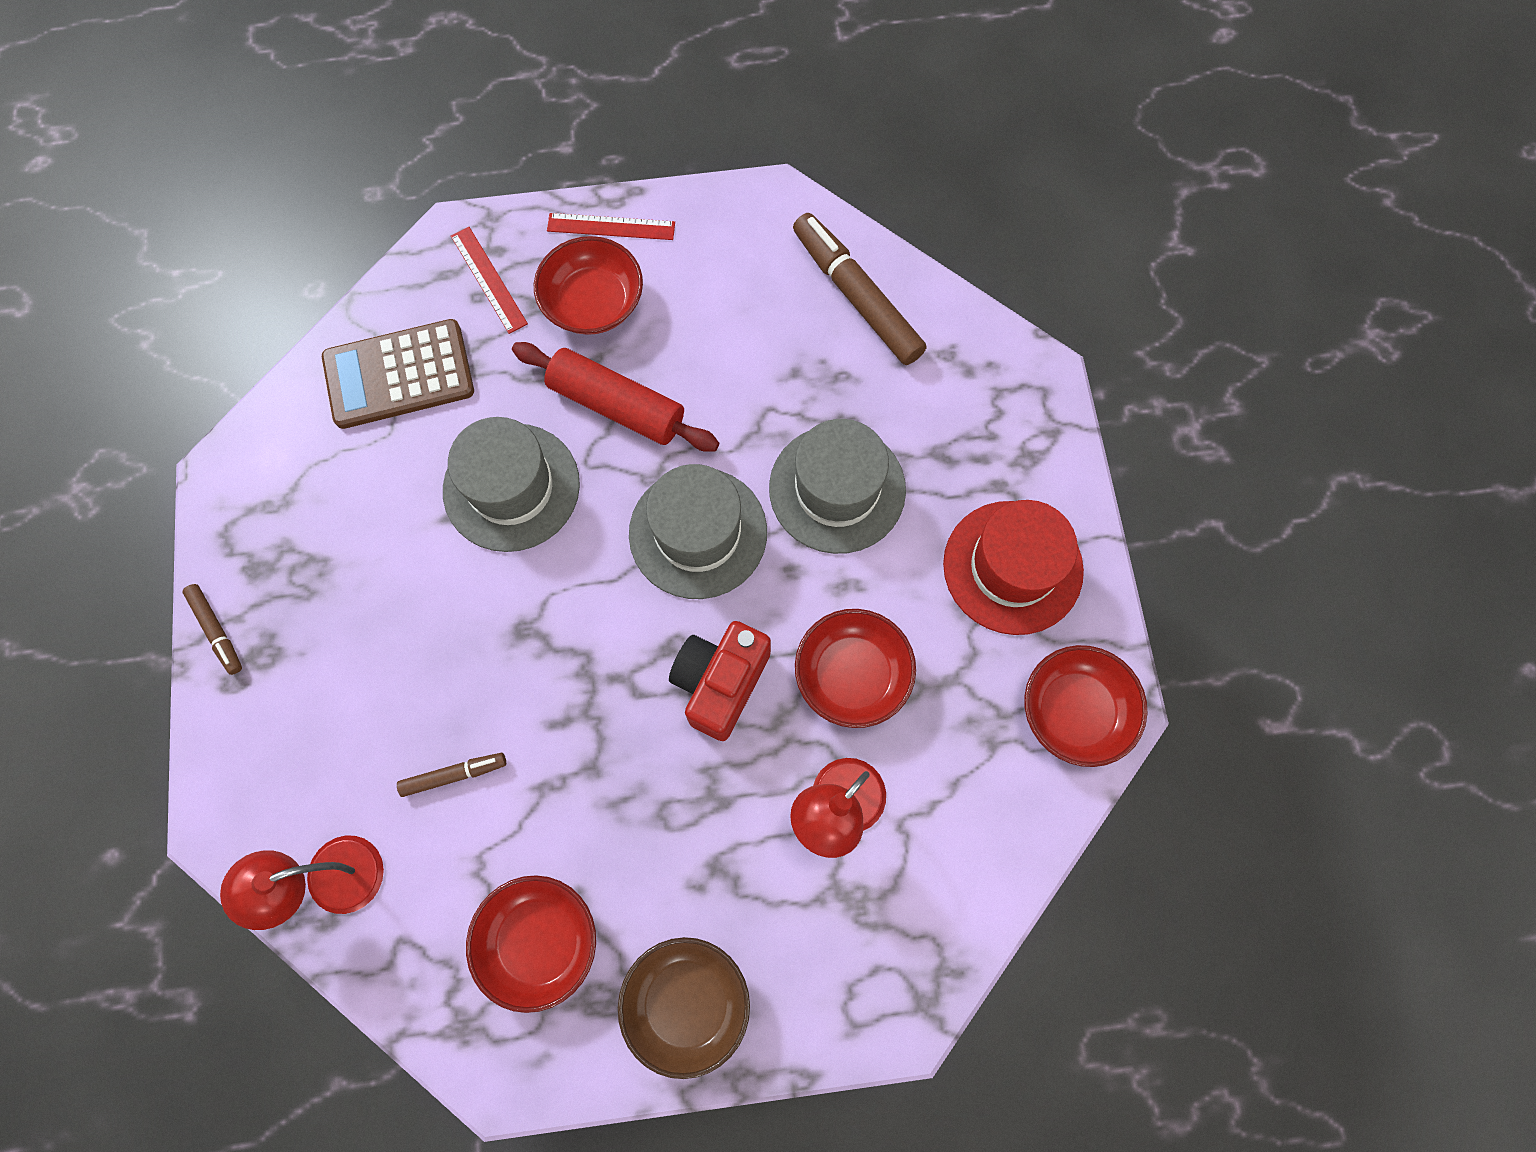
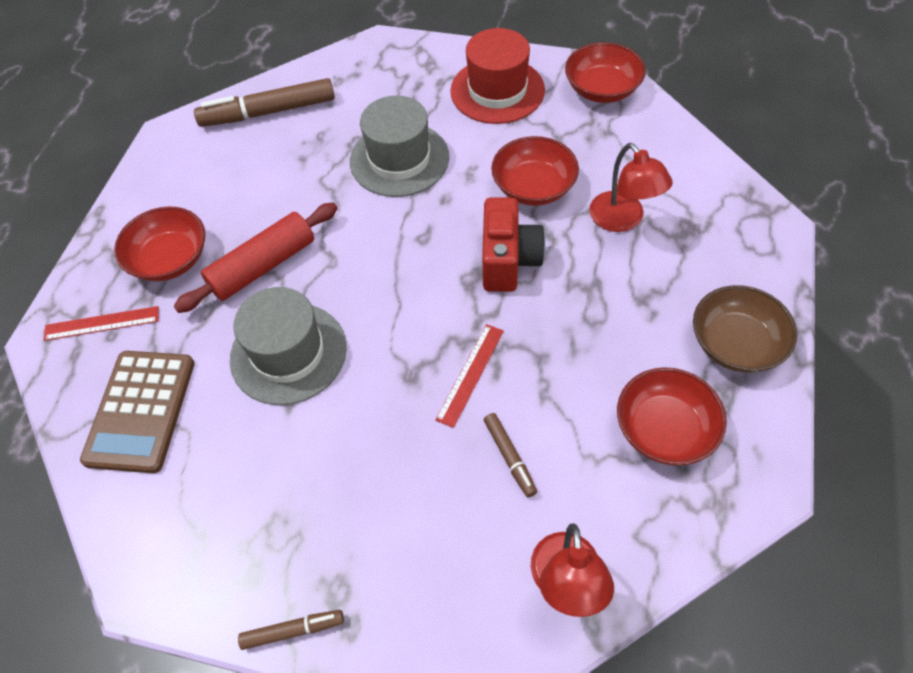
camera: 65 degrees left, 15 degrees down
brown marker [397,753,506,797] -> brown marker turned 150 degrees clockwise [484,413,537,497]
red ruler [547,213,675,240] -> red ruler moved to [435,324,504,428]
grey hat [629,464,767,599] -> none
red camera [669,621,771,741] -> red camera turned 135 degrees counterclockwise [482,198,545,292]

